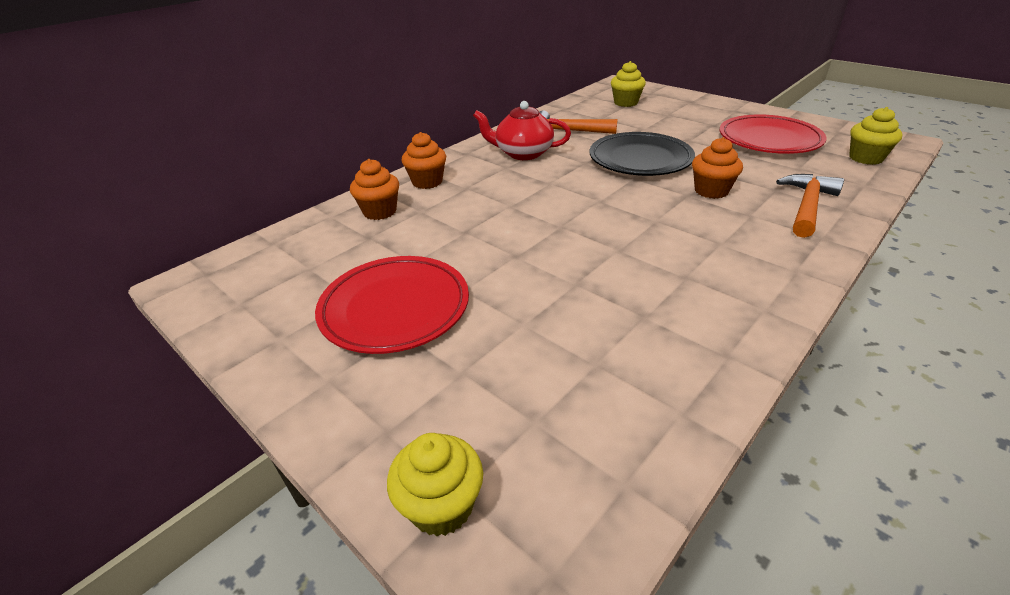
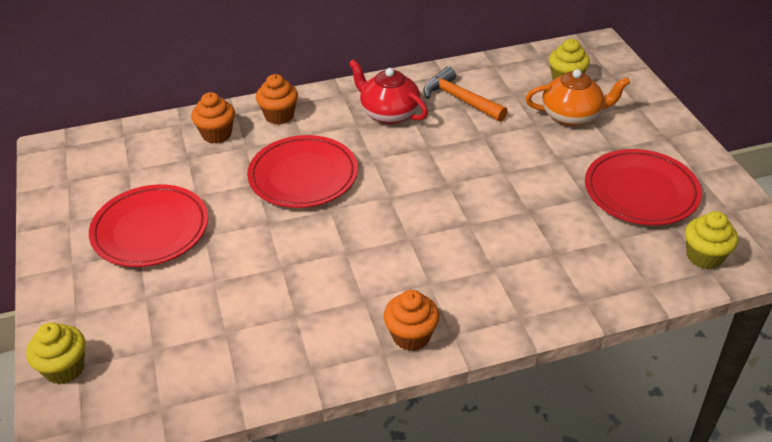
camera: 30 degrees right, 5 degrees up
black plate [590,132,695,176] -> none
orange cupcake [692,137,743,199] -> orange cupcake moved to [384,290,440,351]
orange hammer [776,174,844,238] -> none
none -> red plate [247,135,358,208]
none -> orange teapot [526,69,630,126]

